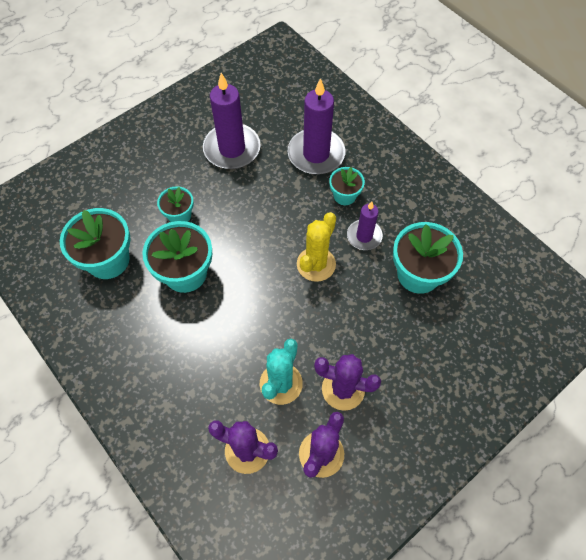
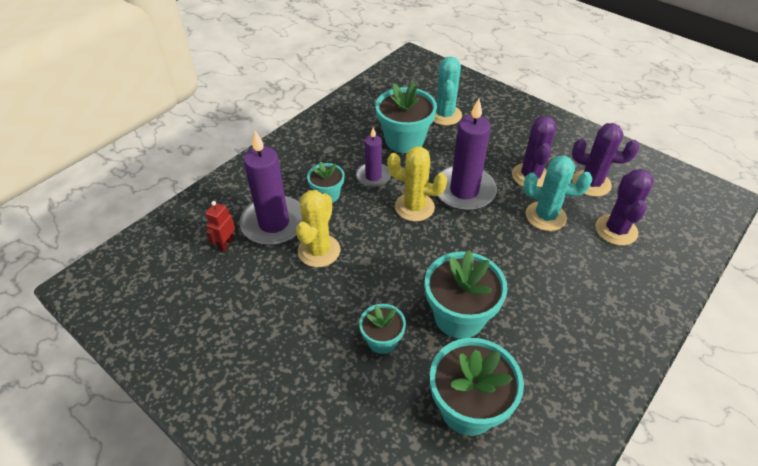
camera: 100 degrees left, 15 degrees down
purple candle [203,73,261,169] -> purple candle moved to [438,99,497,211]
none -> red robot [205,201,235,252]
none -> yellow cactus [296,190,340,267]
none -> turquoise cactus [433,56,462,125]

